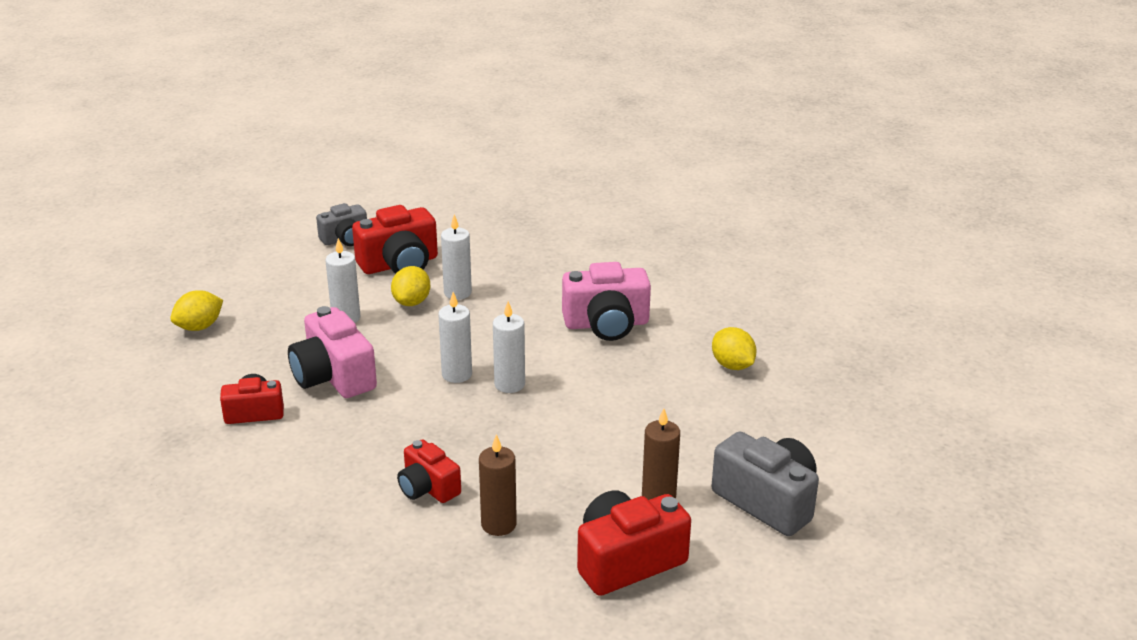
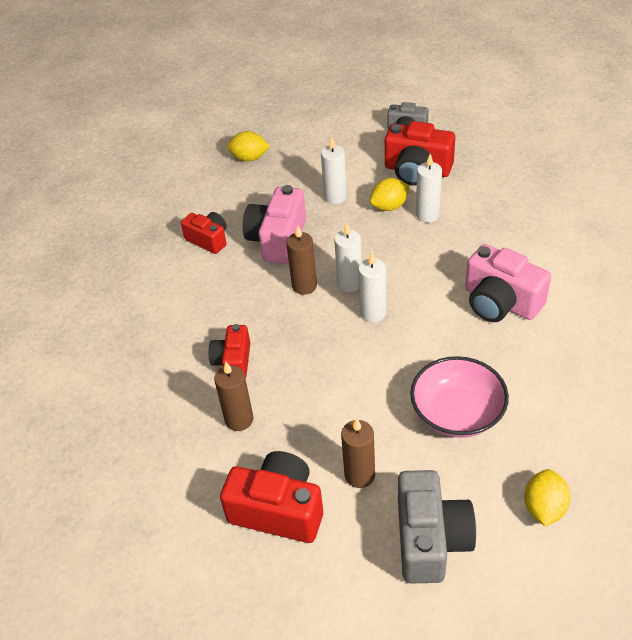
camera: 50 degrees right, 15 degrees up
yellow lemon [712,327,757,370] -> yellow lemon moved to [524,469,571,526]
none -> brown candle [286,225,317,295]
none -> pink bowl [410,356,509,438]

